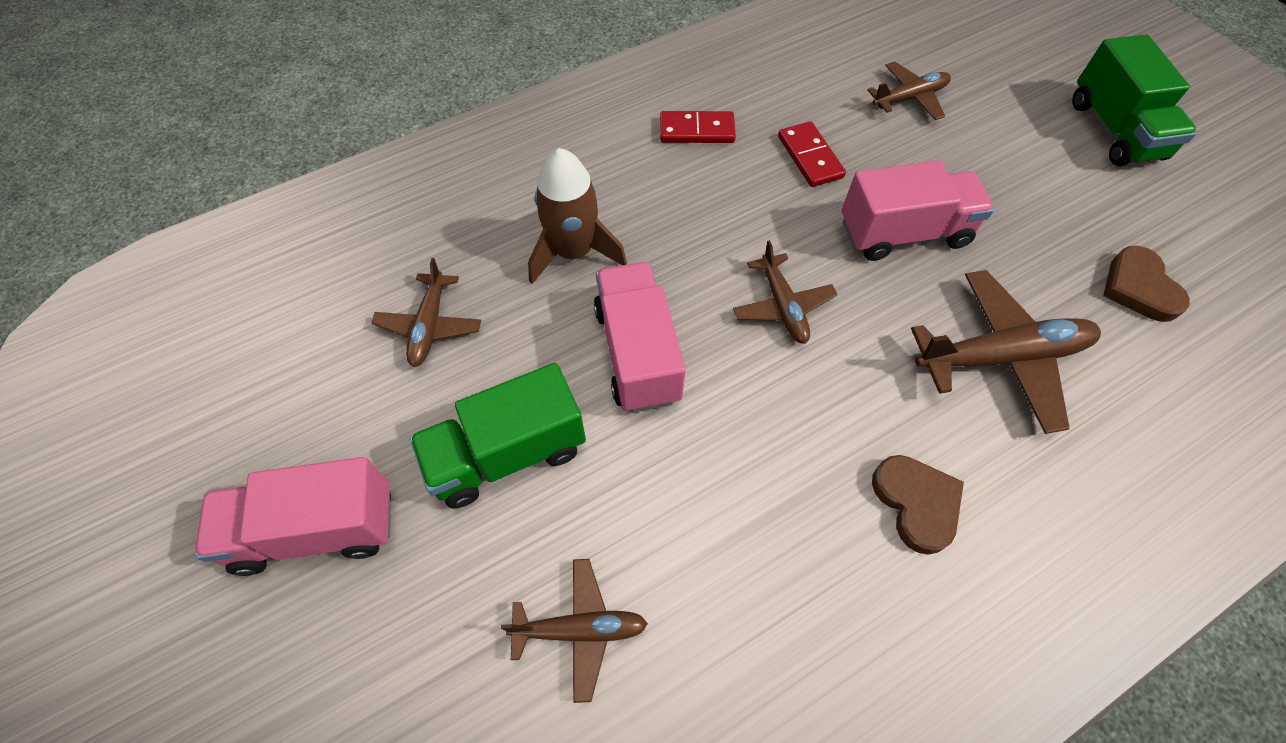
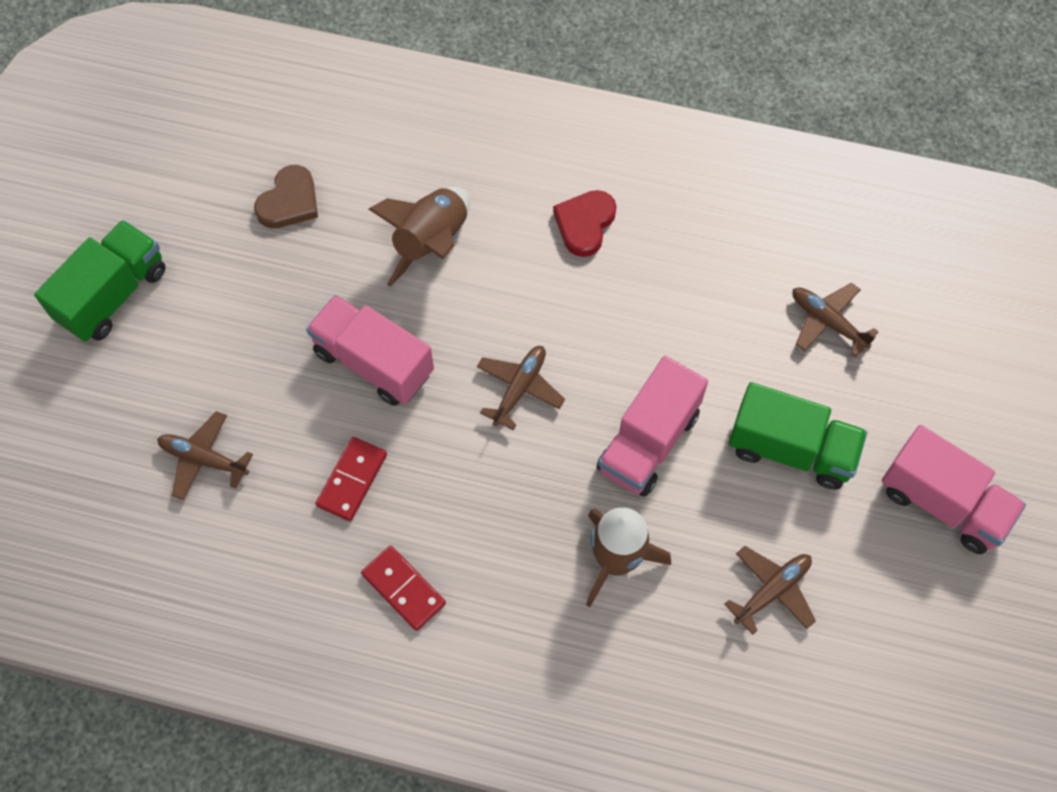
camera: 135 degrees left, 5 degrees up
brown heart [872,455,964,555] -> red heart [553,190,616,257]
brown plane [911,270,1101,434] -> brown rocket [368,187,470,287]

